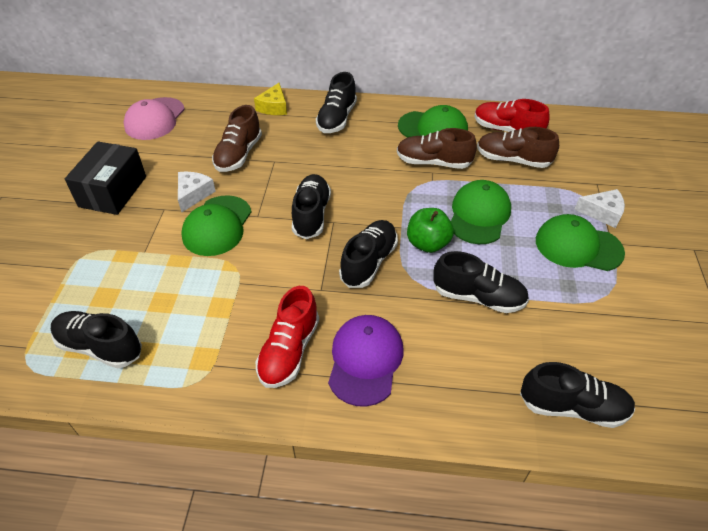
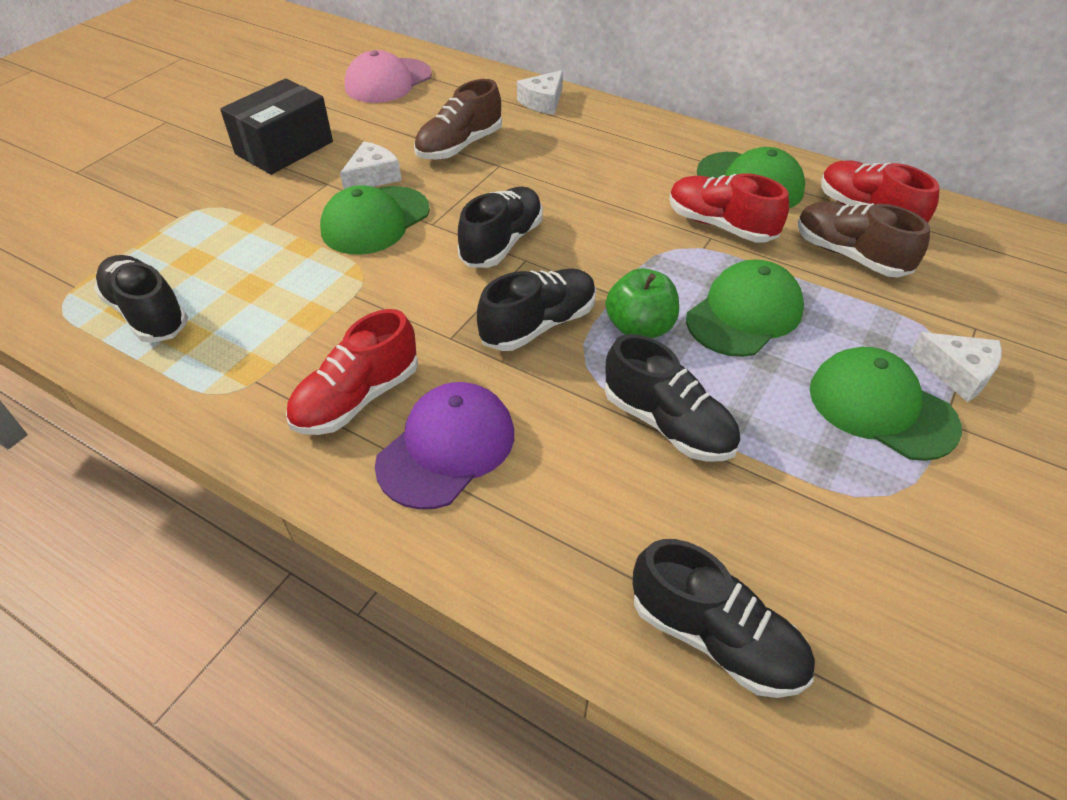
camera: 25 degrees right, 0 degrees up
yellow cheese [254,83,287,115] -> white cheese [517,70,563,115]
black shoe [316,72,357,133] -> none
brown shoe [397,128,477,169] -> red shoe [669,173,789,243]

